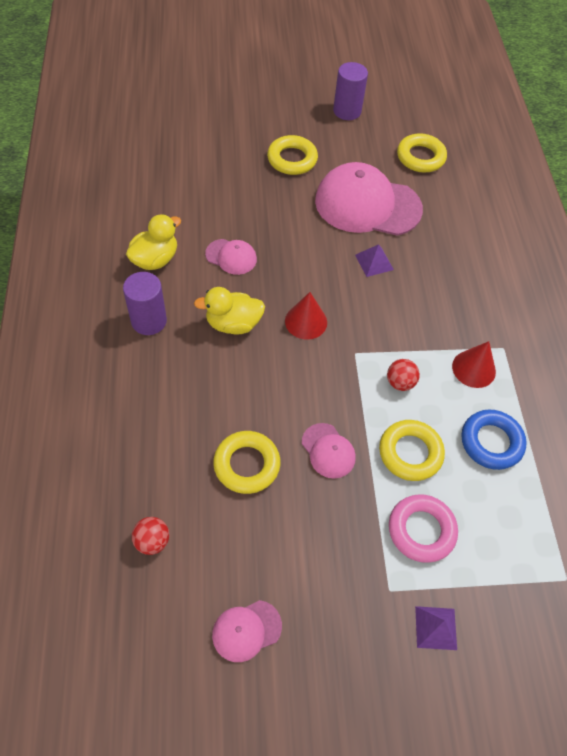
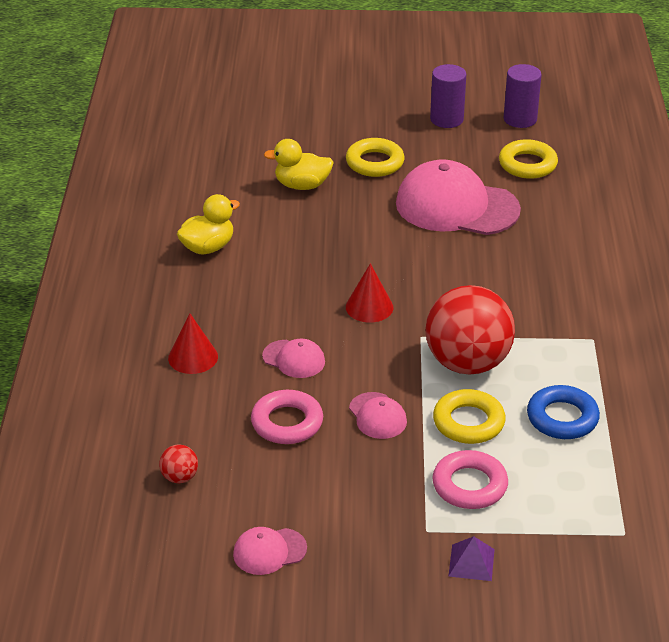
camera: 10 degrees right, 20 degrees down
purple cylinder [123,272,167,335] -> purple cylinder moved to [504,64,541,128]
yellow duck [194,287,265,334] -> yellow duck moved to [263,139,334,190]
pink cap [205,239,257,275] -> pink cap moved to [262,339,325,378]
yellow ring [213,431,281,494] -> pink ring [251,390,323,444]
purple pyramid [355,244,394,277] -> none
red ball [387,359,420,391] -> red ball [425,285,515,375], size x2.47
red cone [452,341,496,388] -> red cone moved to [168,313,218,374]

